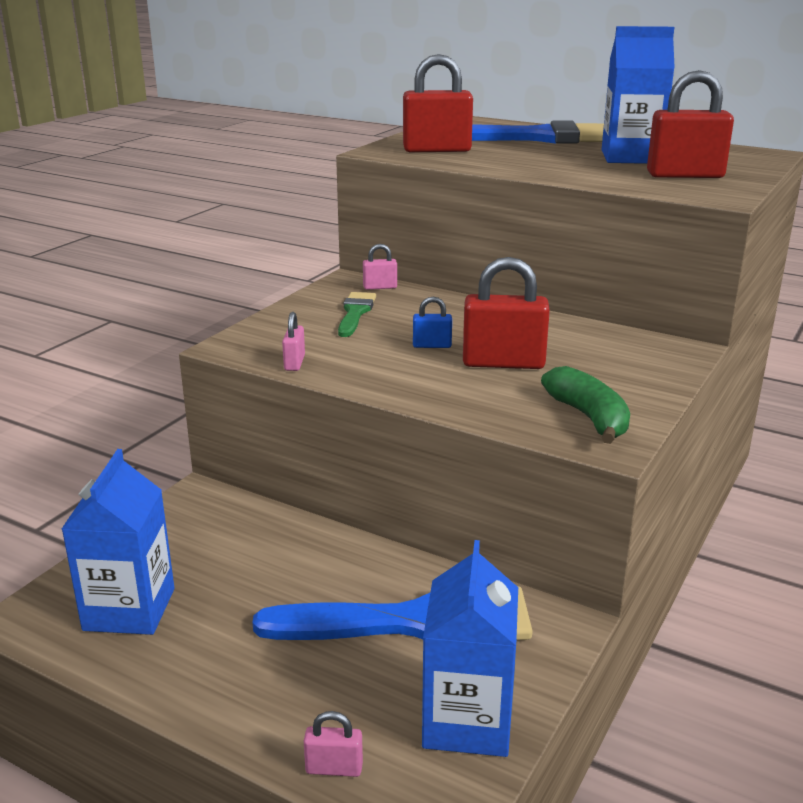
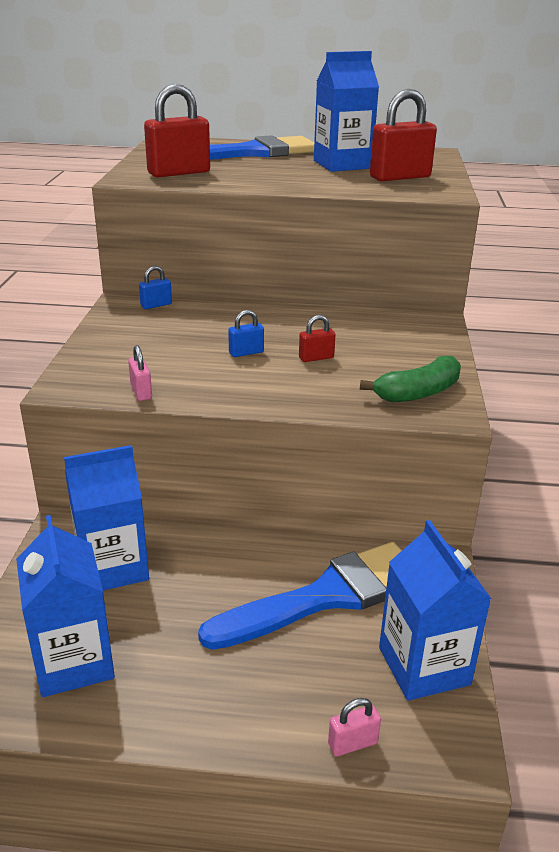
camera: 25 degrees left, 5 degrees up
green brush [338,292,376,337] -> none
pink padlock [363,244,397,290] -> blue padlock [139,266,172,309]
red padlock [463,257,550,369] -> red padlock [299,315,335,362], size x0.49
green banana [541,366,630,444] -> green banana turned 105 degrees clockwise [360,356,461,402]
none -> blue carton [64,445,149,591]

